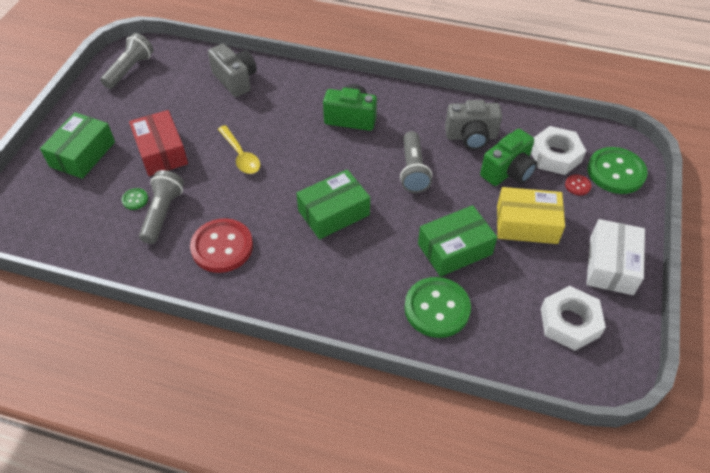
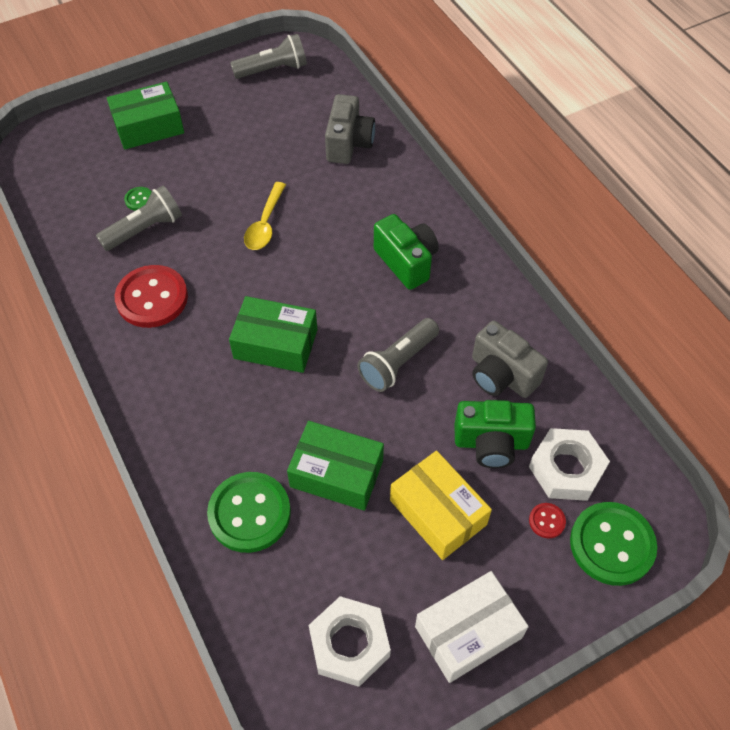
camera: 45 degrees right, 5 degrees up
red box [129,110,188,176] -> none

